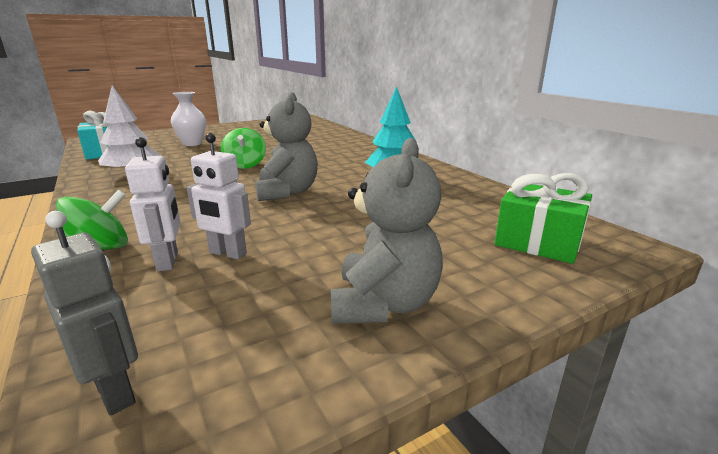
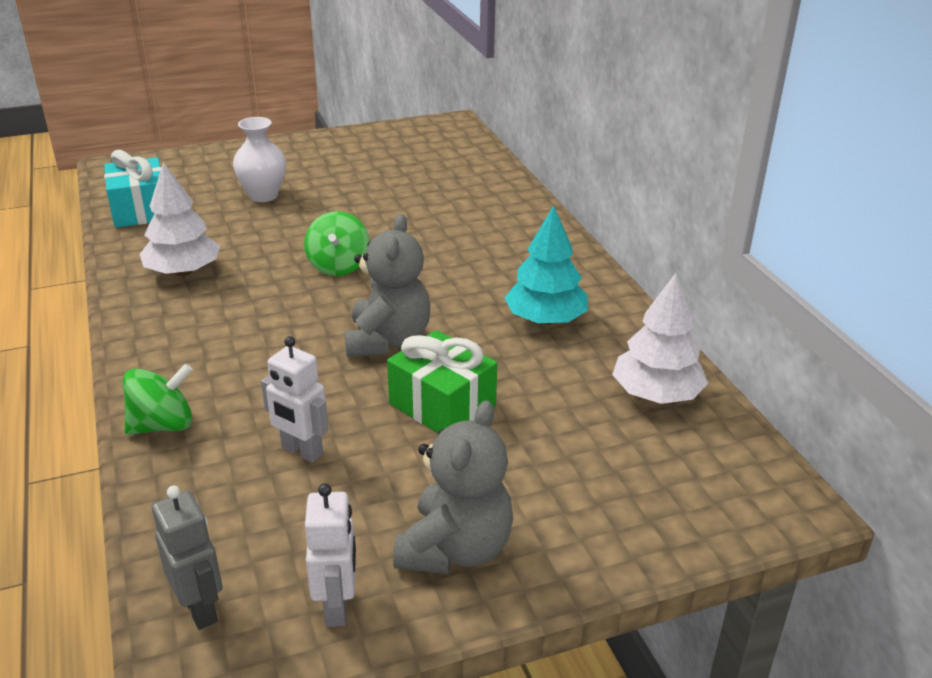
camera: 10 degrees right, 10 degrees up
white robot [125,137,181,271] -> white robot moved to [305,483,356,627]
green gift [495,173,592,264] -> green gift moved to [387,330,497,434]
none -> white tree [612,273,708,404]

